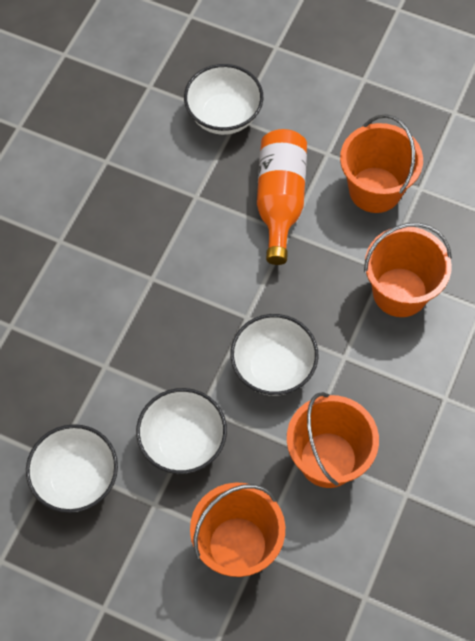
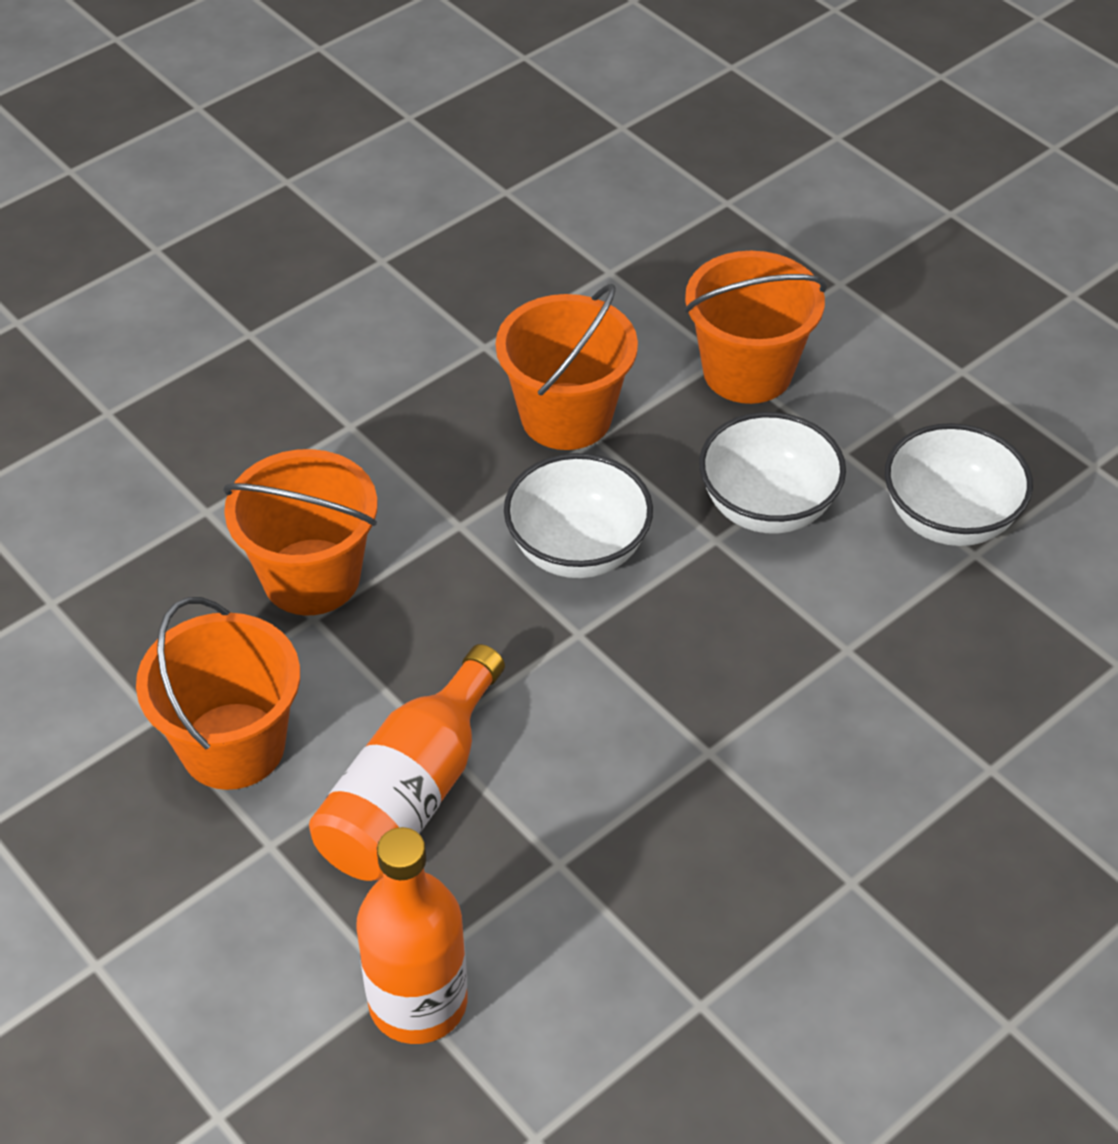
camera: 155 degrees left, 15 degrees down
white bowl [184,64,263,135] -> orange bottle [356,827,467,1044]

